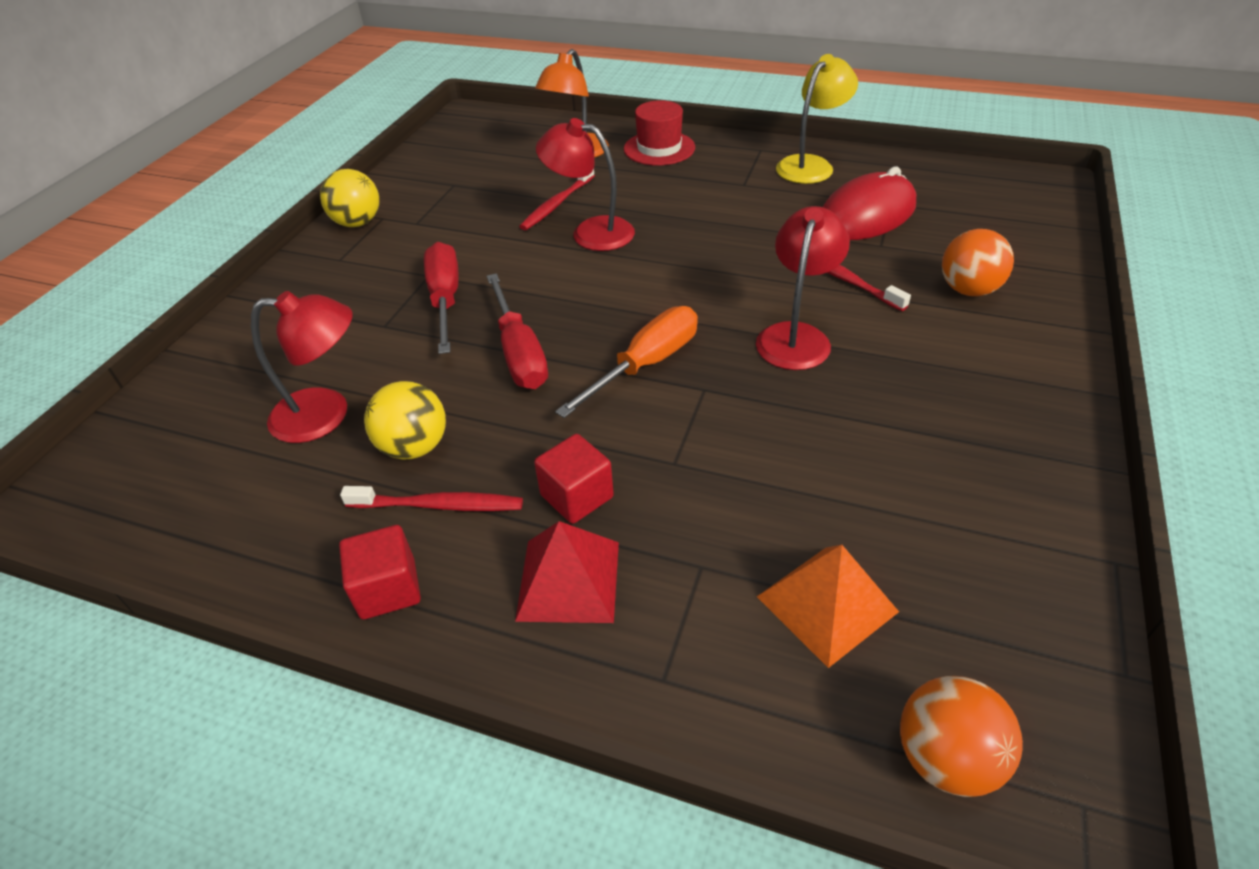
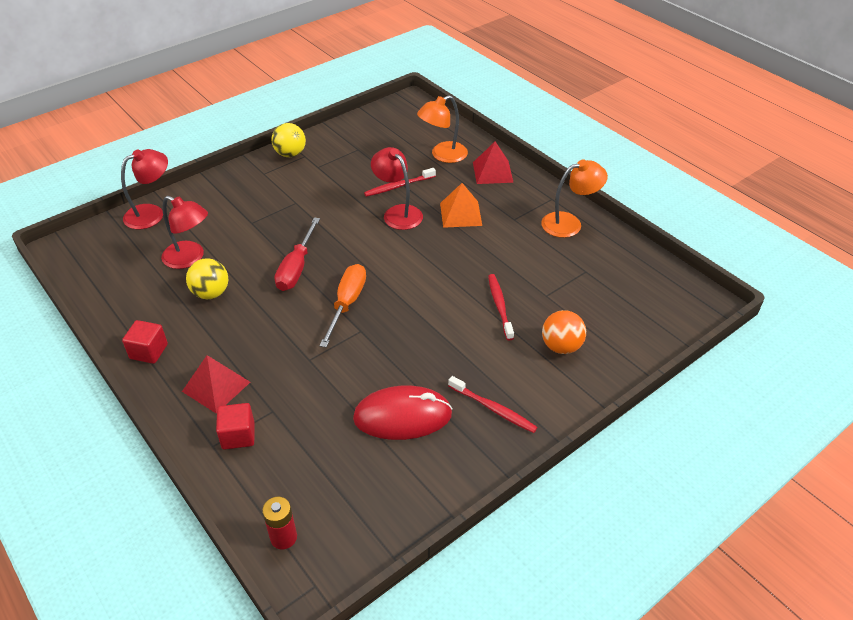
camera: 30 degrees right, 0 degrees up
red toothbrush [340,486,523,511] -> red toothbrush moved to [448,376,538,433]
red screwdriver [424,242,459,354] -> none
red cube [534,434,614,524] -> red cube moved to [216,403,254,450]
orange screwdriver [555,306,698,418] -> orange screwdriver turned 60 degrees counterclockwise [319,264,366,347]
red hat [624,100,695,165] -> red pyramid [473,142,514,184]
red lamp [756,206,850,370] -> red lamp moved to [121,149,168,229]
orange pyramid [757,545,899,668] -> orange pyramid moved to [440,183,482,228]
yellow lamp [776,54,858,184] -> orange lamp [541,160,608,238]
red mouse [823,166,916,240] -> red mouse moved to [353,386,452,440]
orange ball [900,676,1023,797] -> red battery [262,497,297,549]

